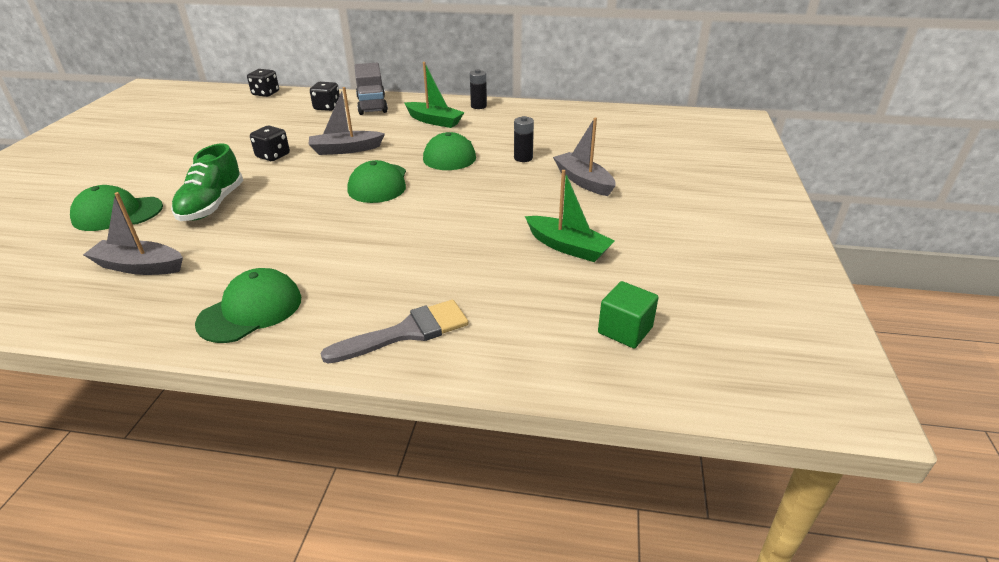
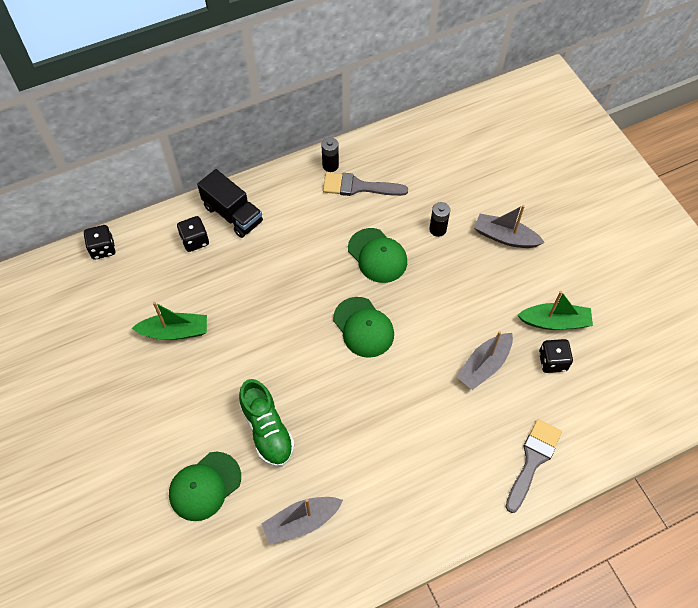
camera: 35 degrees left, 25 degrees up
green cap [195,268,301,343] -> none
black dice [250,126,290,161] -> black dice moved to [539,339,573,373]
grey boat [308,87,385,155] -> grey boat moved to [457,331,513,390]
grey truck [355,63,388,115] -> black truck [197,169,263,238]
green boat [404,62,465,128] -> green boat moved to [132,302,207,340]
green cube [598,281,659,348] -> none
none -> grey brush [323,172,408,196]

